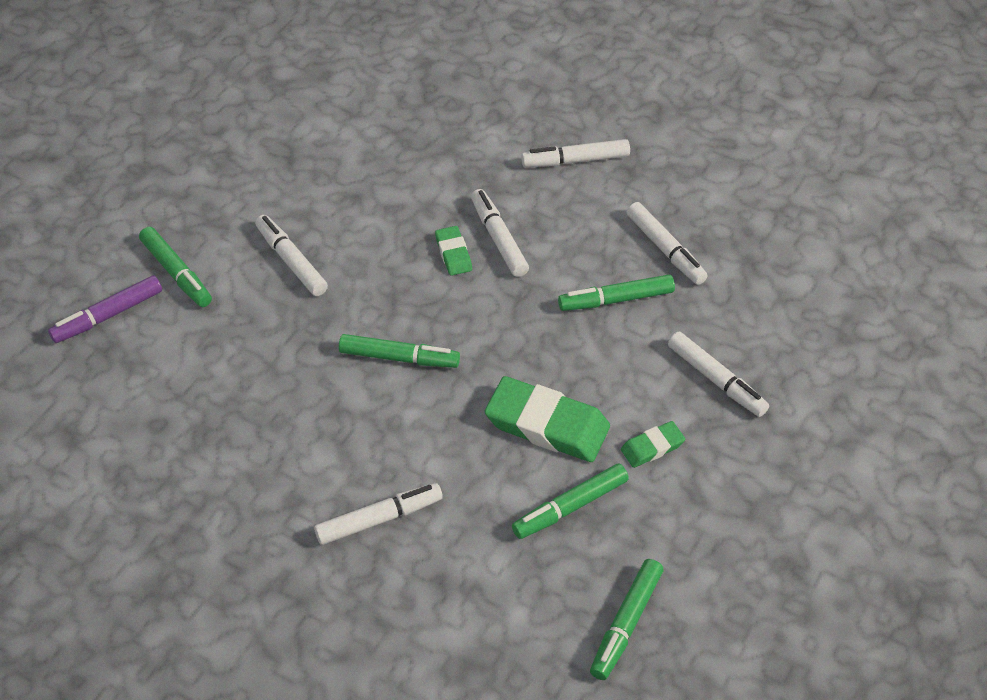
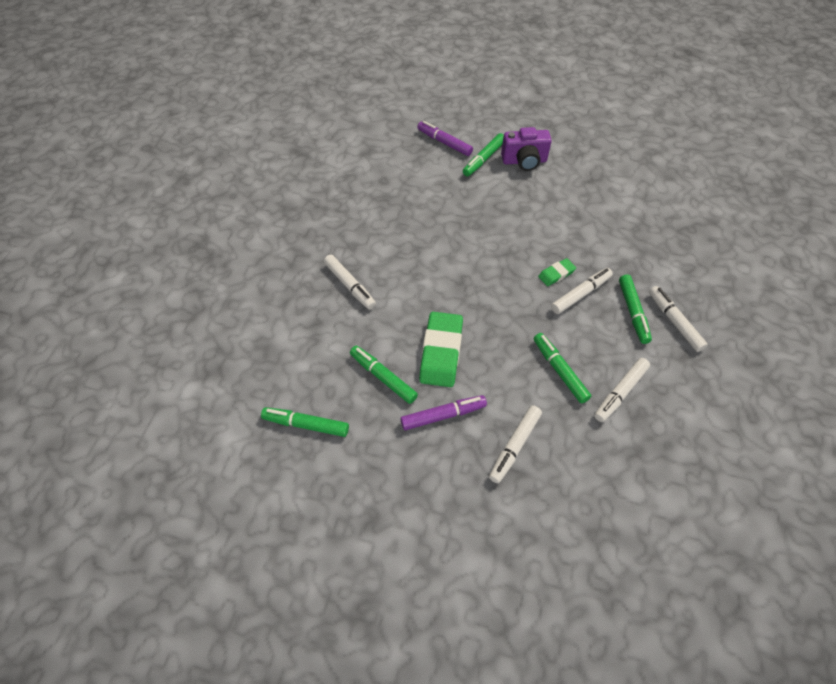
camera: 75 degrees right, 5 degrees up
white marker [255,215,328,296] -> none
green marker [339,334,460,368] -> green marker moved to [619,274,652,344]
green eraser [621,421,685,468] -> purple marker [400,395,487,430]
none -> purple camera [501,127,552,171]

